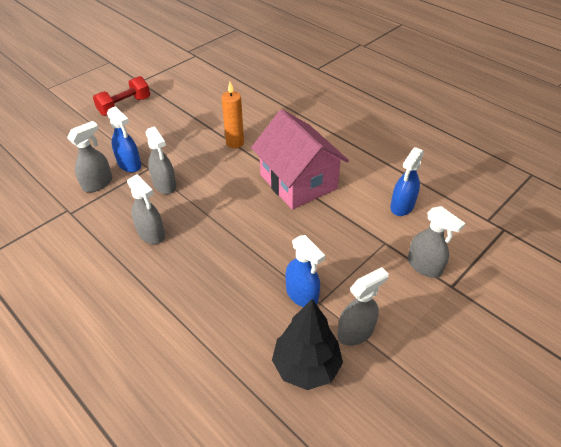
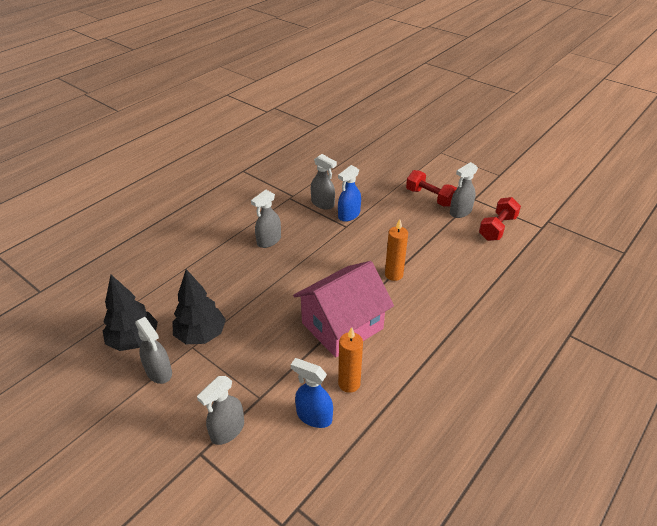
camera: 85 degrees right, 5 degrees down
grey spray bottle [145,126,176,194] -> grey spray bottle moved to [450,162,478,218]
blue spray bottle [285,235,325,307] -> black tree [172,269,226,344]
none -> orange candle [338,327,363,393]
none -> red dumbbell [479,197,521,241]

